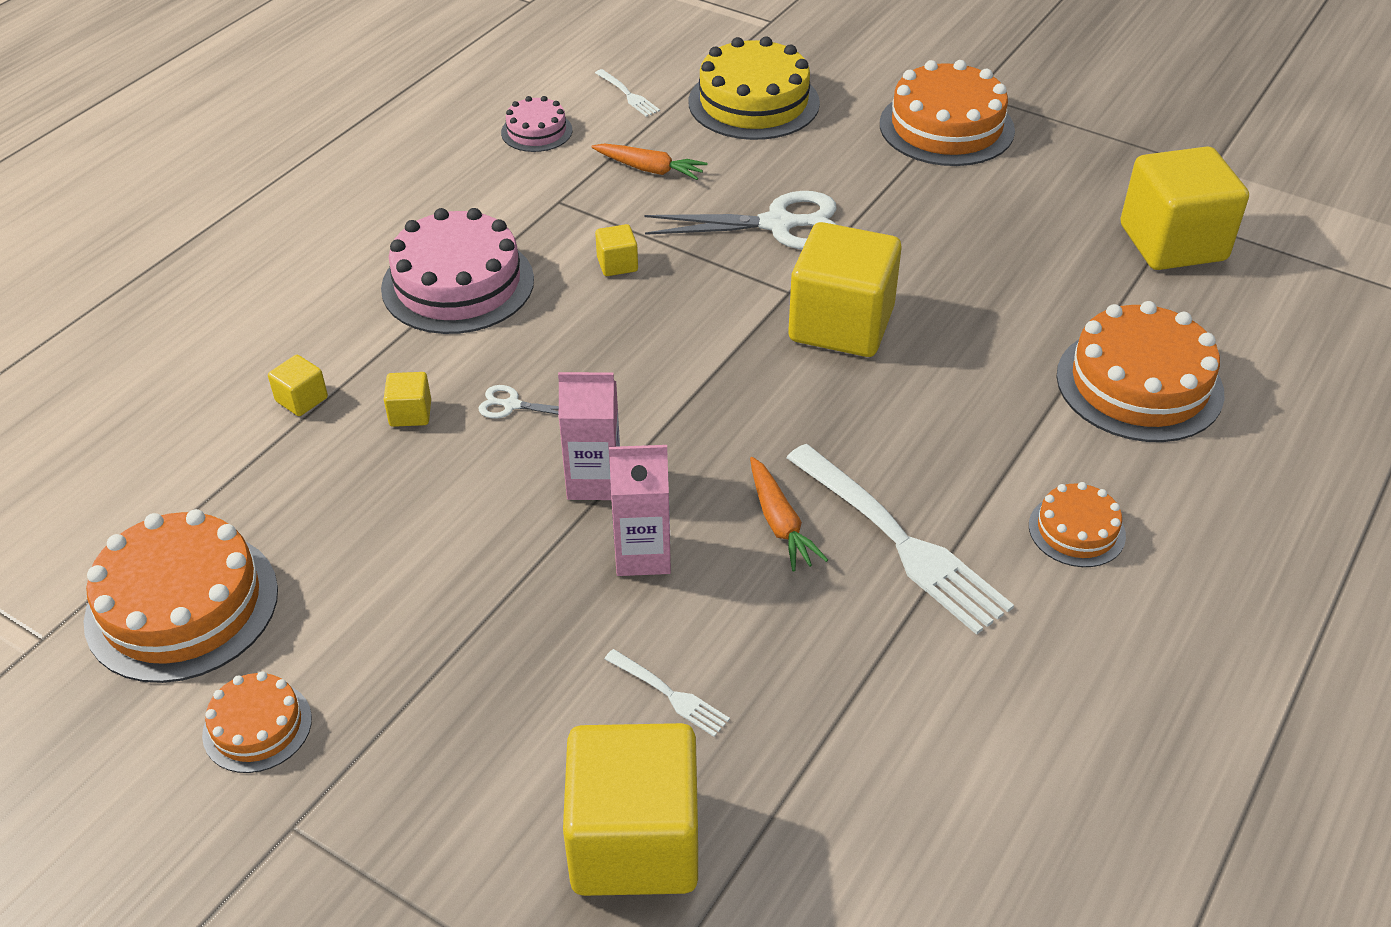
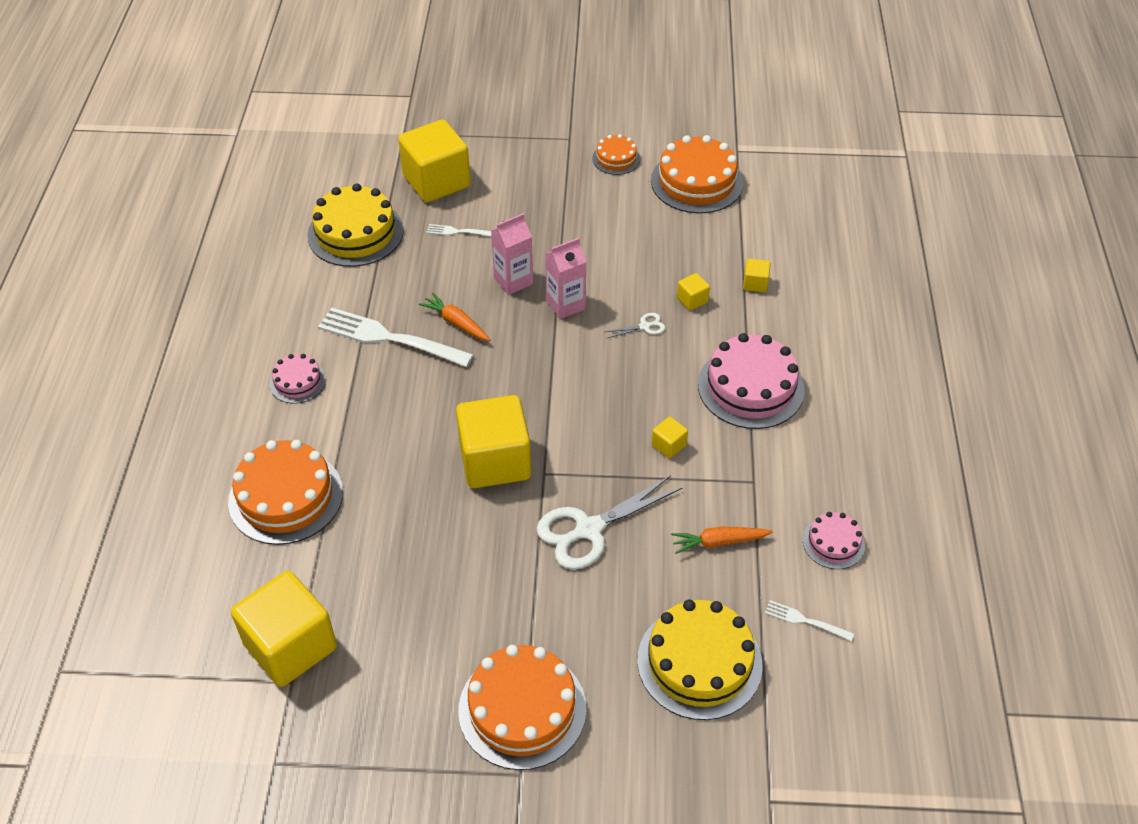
camera: 150 degrees right, 5 degrees up
orange cake [1029,482,1126,567] -> pink cake [270,354,326,404]
none -> yellow cake [307,183,404,267]

